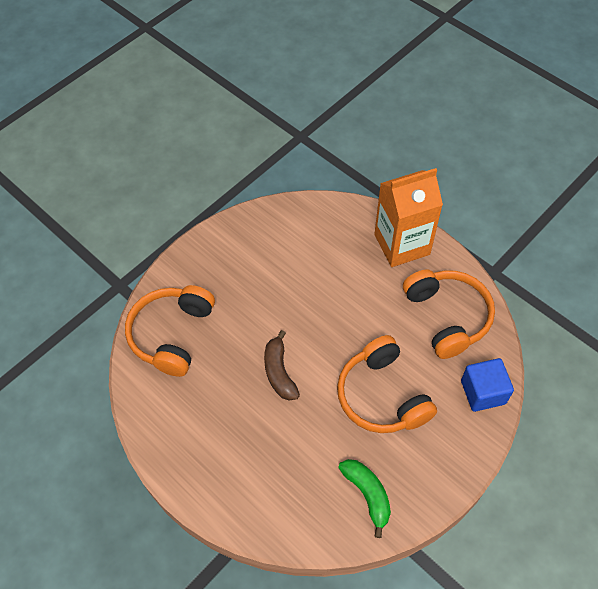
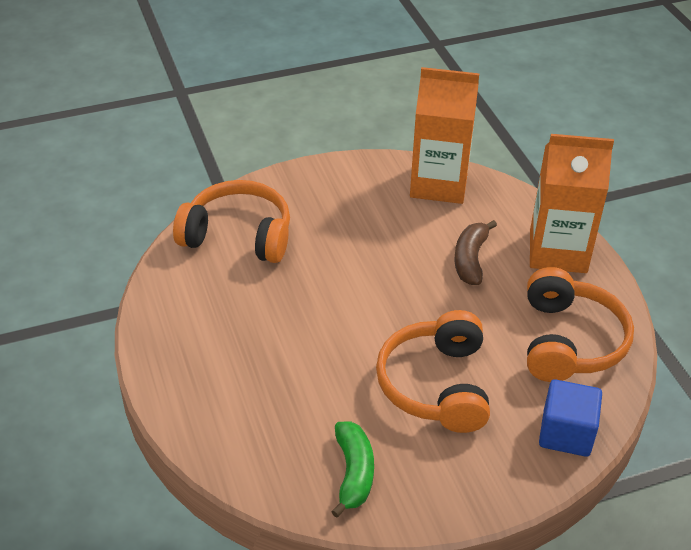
camera: 25 degrees right, 15 degrees down
orange headphones [125,285,215,377] -> orange headphones turned 60 degrees clockwise [173,180,290,263]
brown banana [264,330,300,401] -> brown banana moved to [454,220,497,285]
none -> orange carton [410,67,479,204]

